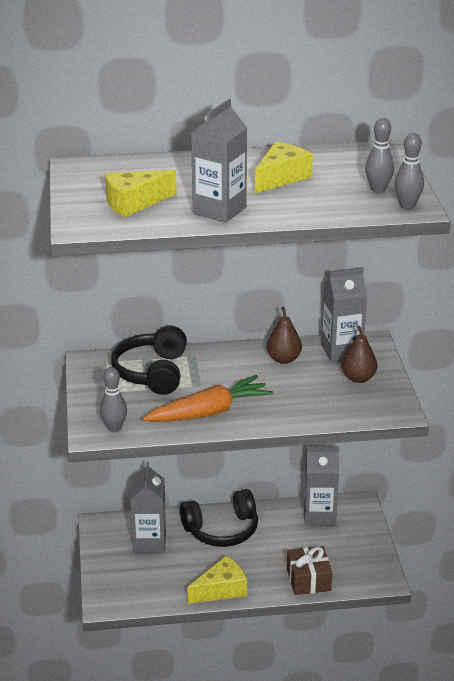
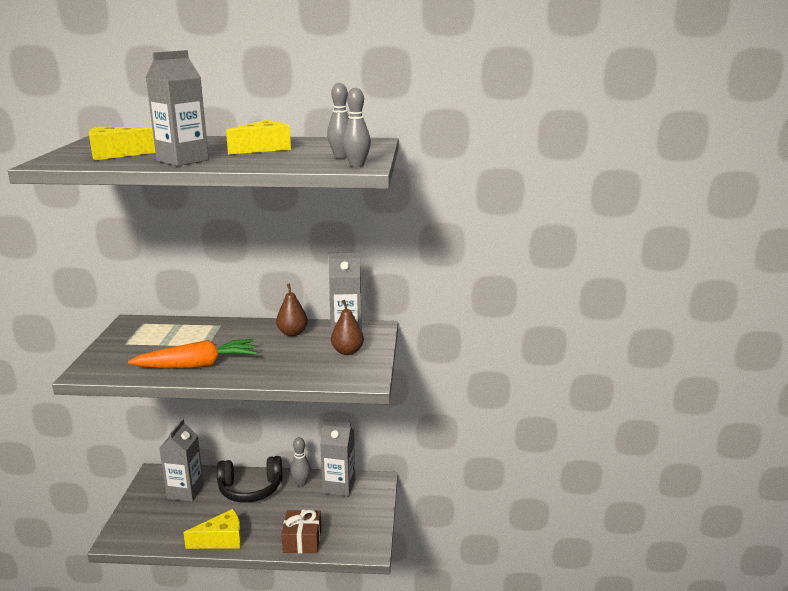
camera: 10 degrees right, 10 degrees down
grey bowling pin [100,367,127,432] -> grey bowling pin moved to [291,437,311,486]
black headphones [111,325,187,395] -> none

